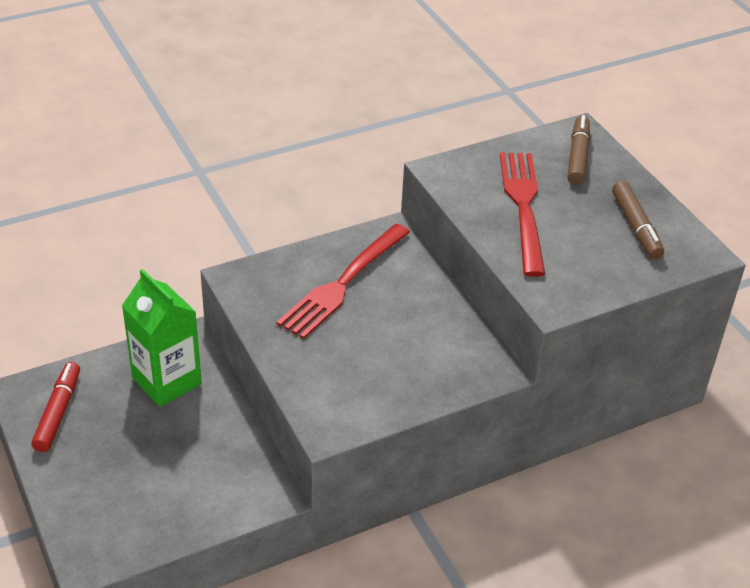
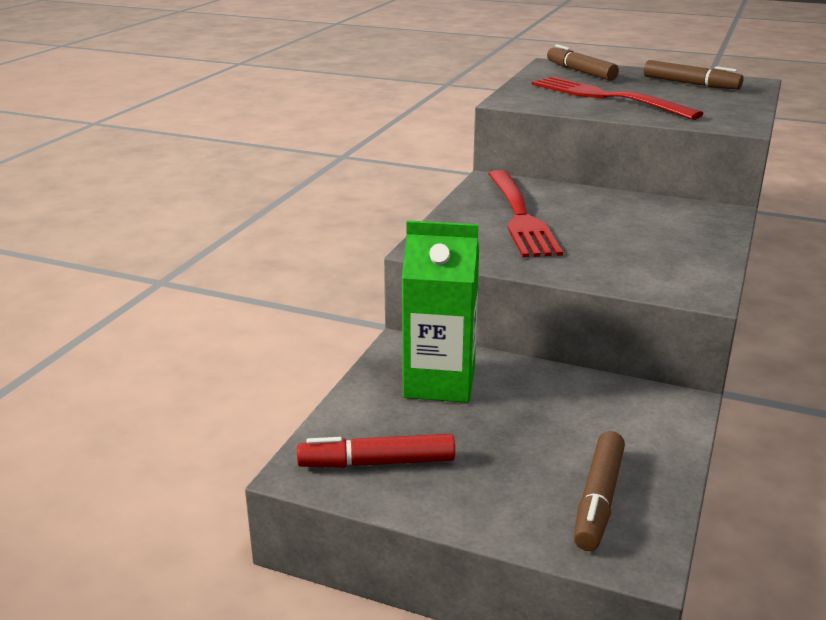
camera: 40 degrees left, 15 degrees down
red marker [31,362,80,452] -> red marker turned 60 degrees counterclockwise [297,434,455,468]
none -> brown marker [574,431,625,551]

